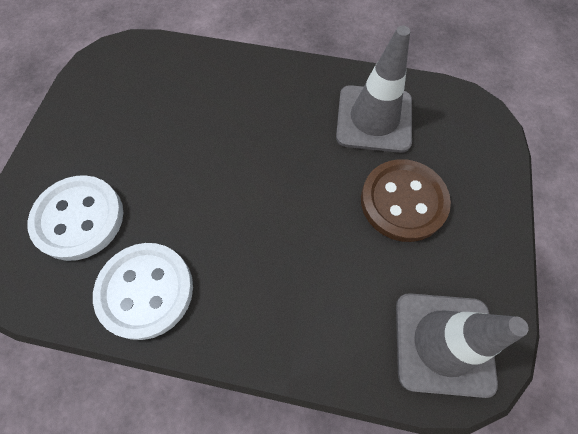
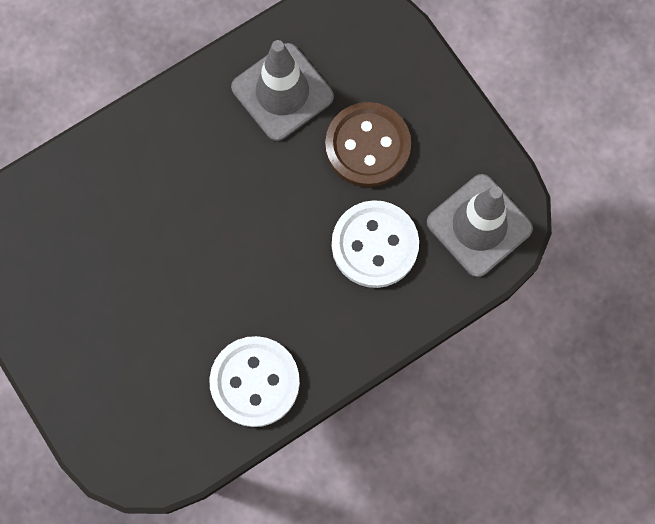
camera: 45 degrees left, 10 degrees up
white button [28,175,123,261] -> white button moved to [332,200,419,288]

